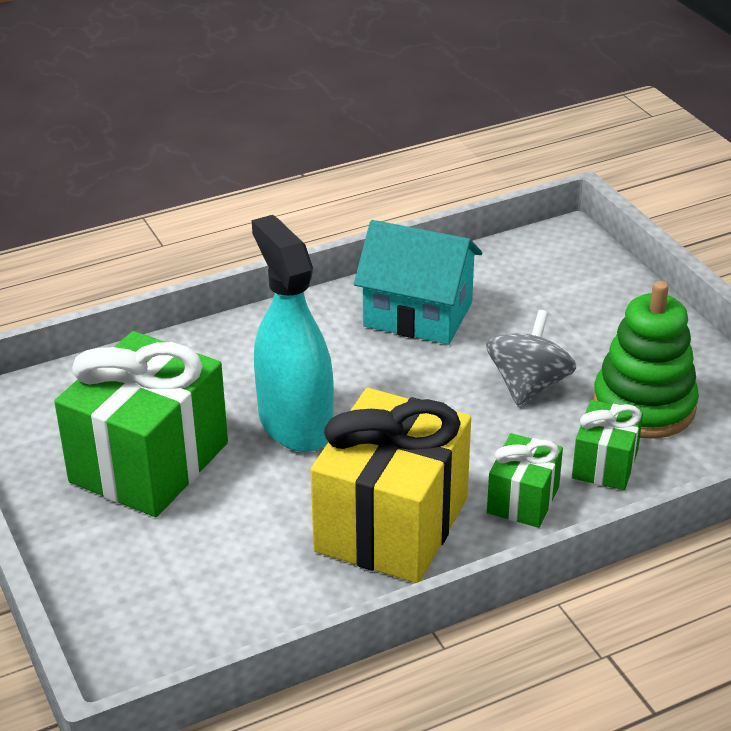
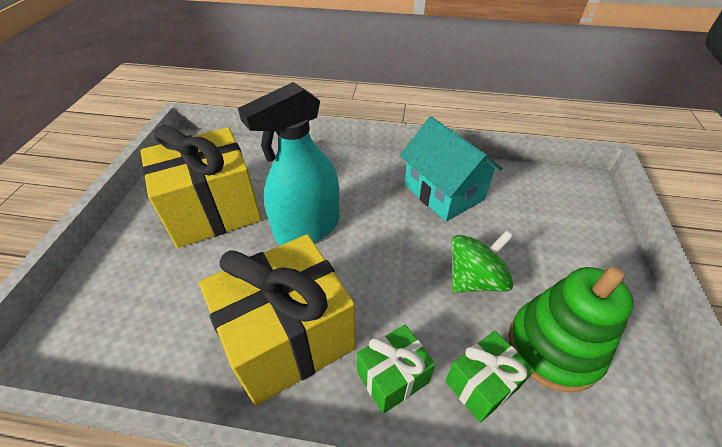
camera: 35 degrees right, 10 degrees up
green gift [54,331,228,517] -> yellow gift [140,125,262,248]
turquoise spray bottle [252,215,334,452] -> turquoise spray bottle turned 135 degrees counterclockwise [238,82,340,245]
grey spinning top [486,310,576,406] -> green spinning top [452,231,513,293]

